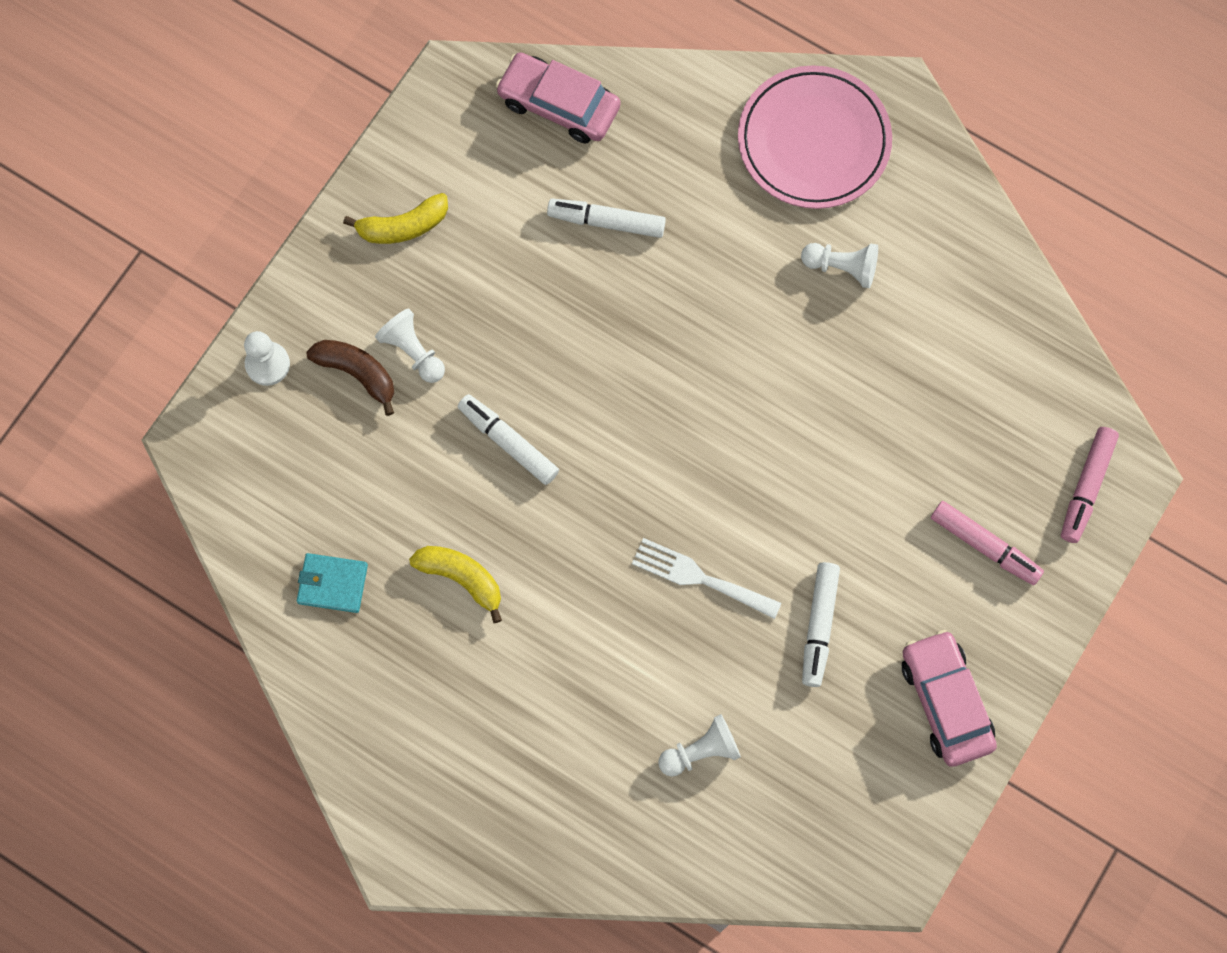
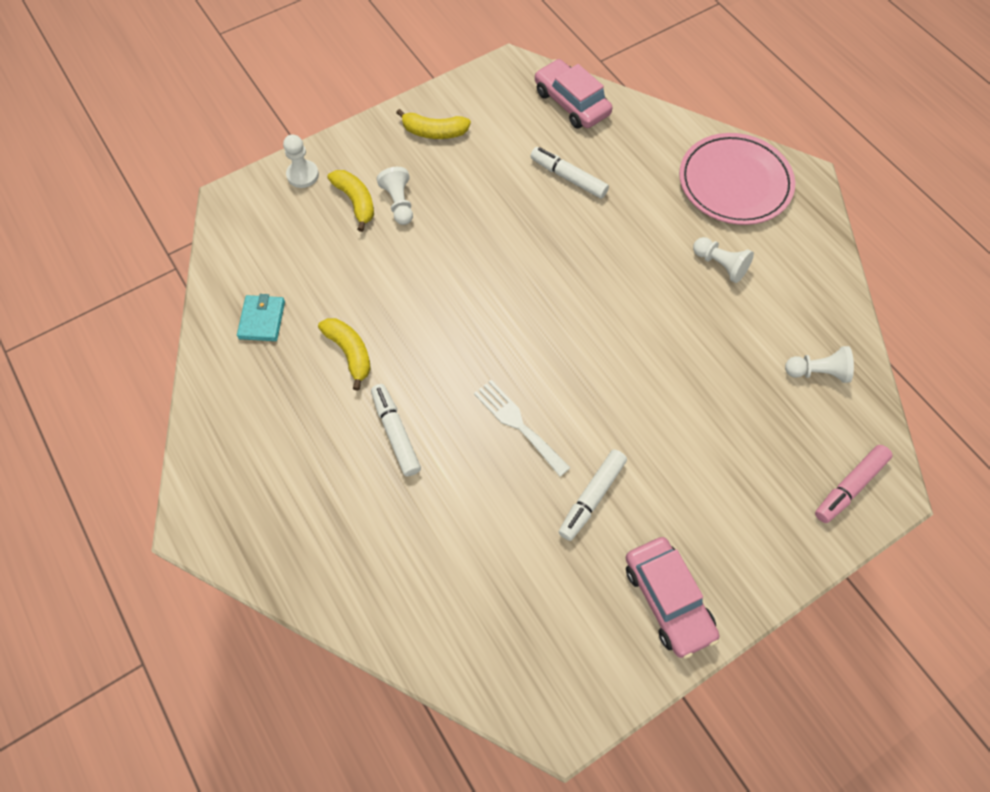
camera: 25 degrees right, 10 degrees down
turquoise wallet [297,553,368,613] -> turquoise wallet turned 60 degrees clockwise [237,294,285,341]
brown banana [306,340,394,416] -> yellow banana [328,170,374,232]
white marker [458,394,559,485] -> white marker moved to [371,384,421,477]
white pawn [658,714,741,777] -> white pawn moved to [785,346,854,383]
pink car [902,630,997,767] -> pink car turned 150 degrees clockwise [626,537,720,659]
pink marker [931,501,1044,585] -> none

